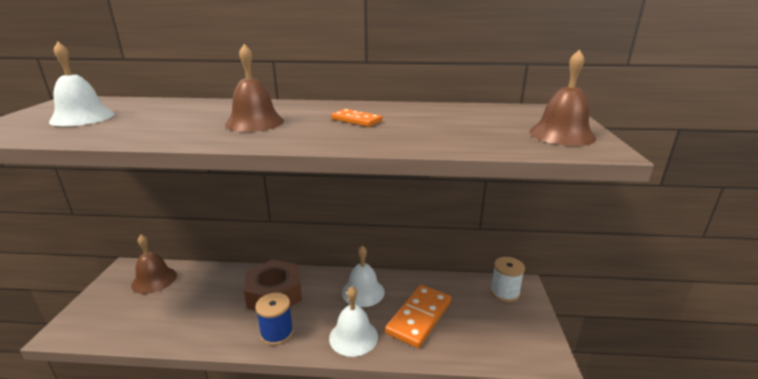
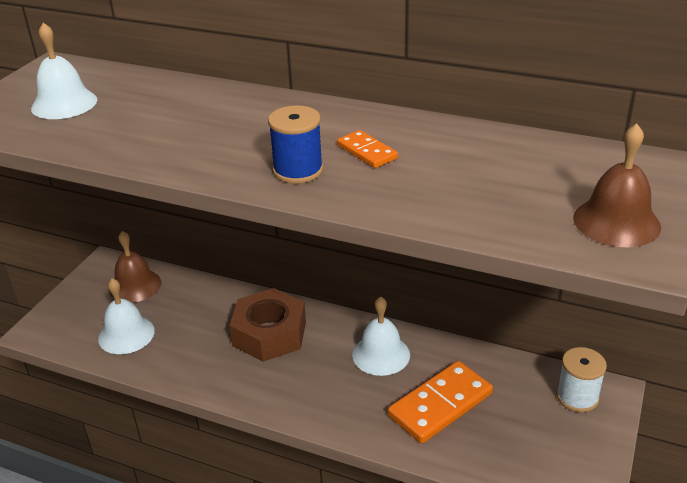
camera: 20 degrees right, 10 degrees up
brown bell [225,44,284,132] -> none
blue spool [255,293,293,346] -> blue spool moved to [268,105,323,184]
white bell [329,286,378,357] -> white bell moved to [98,278,155,354]

